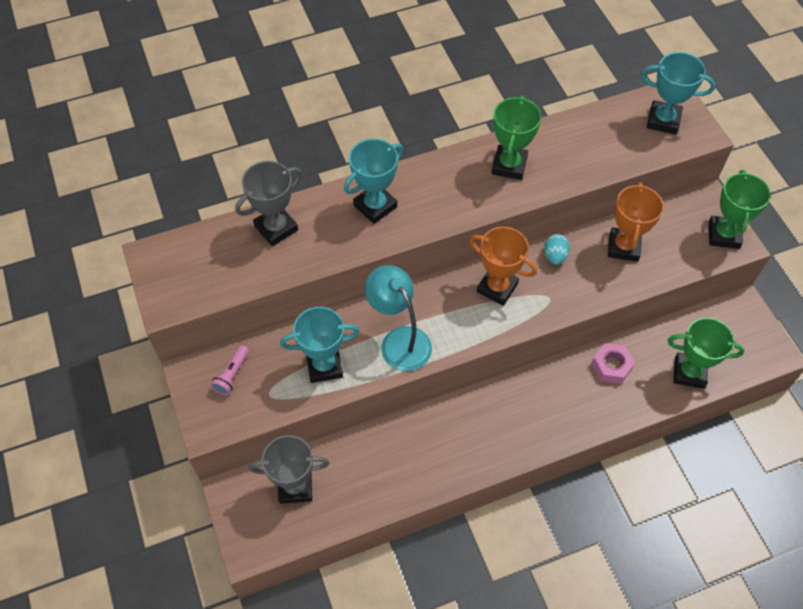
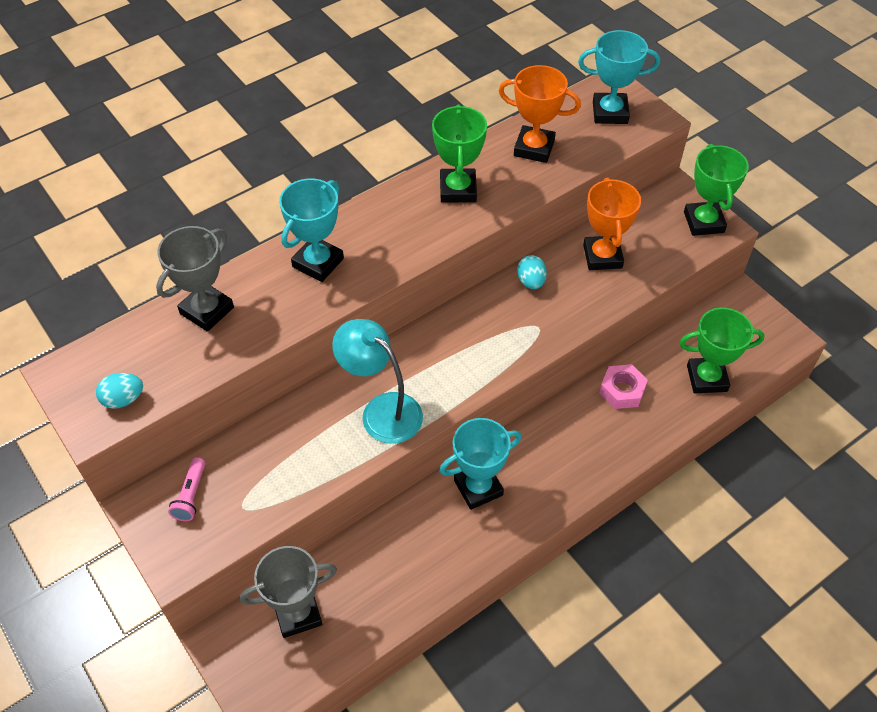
camera: 15 degrees left, 5 degrees down
turquoise trophy [280,307,360,383] -> turquoise trophy moved to [439,418,522,510]
orange trophy [469,227,537,306] -> orange trophy moved to [499,65,581,163]
none -> turquoise egg [96,373,143,409]

